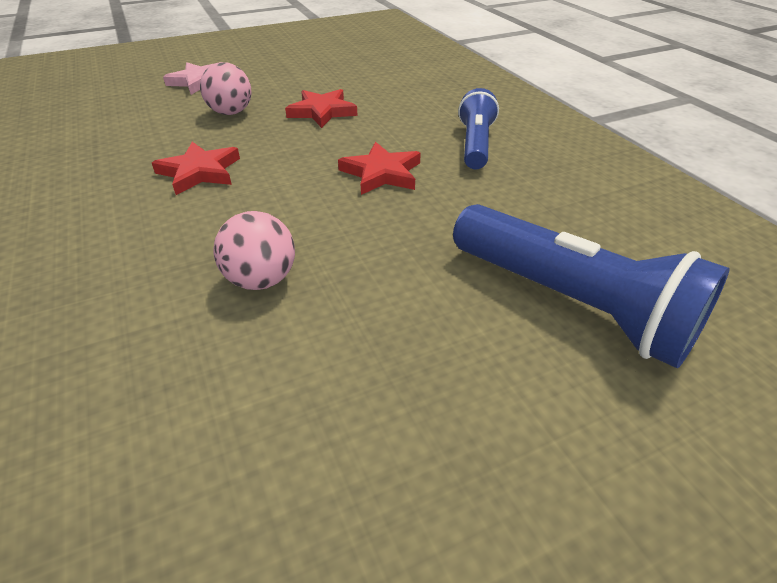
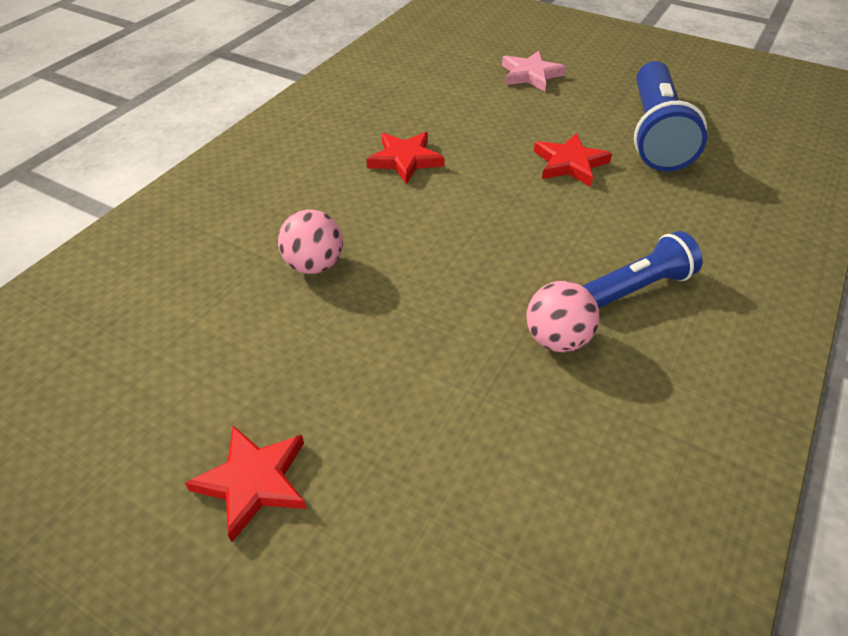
camera: 55 degrees right, 5 degrees up
pink ball [200,62,251,115] -> pink ball moved to [526,281,599,352]
red star [338,142,421,195] -> red star moved to [185,425,307,542]
blue flashlight [453,204,730,369] -> blue flashlight moved to [634,61,707,172]

